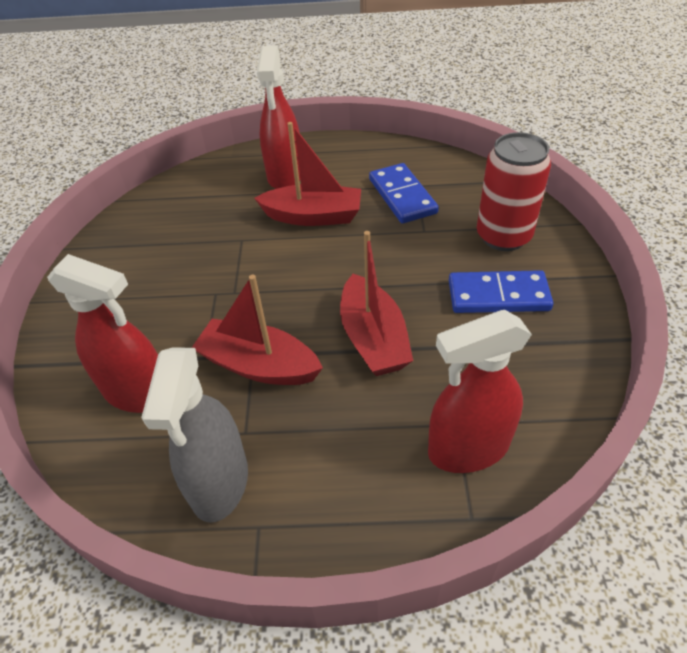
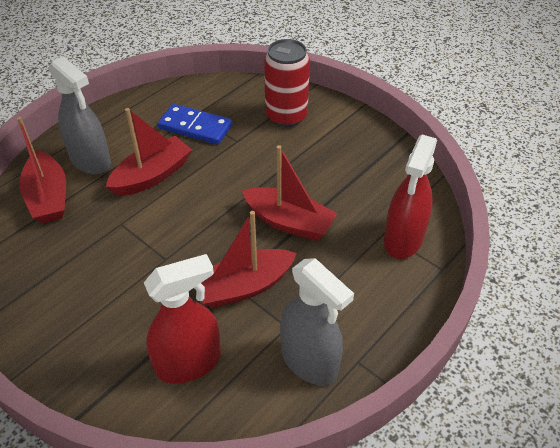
camera: 50 degrees left, 0 degrees up
red spray bottle [257,46,301,189] -> grey spray bottle [49,56,111,174]
blue domino [449,270,553,313] -> none
none -> red boat [17,117,66,223]

